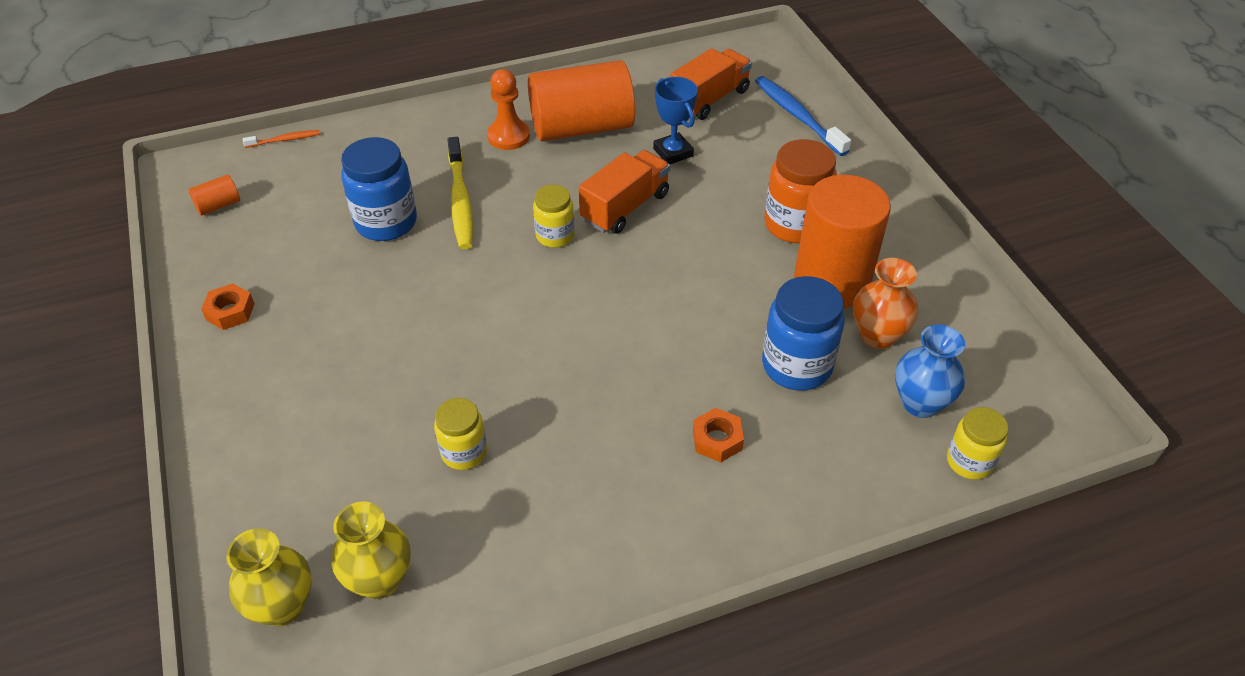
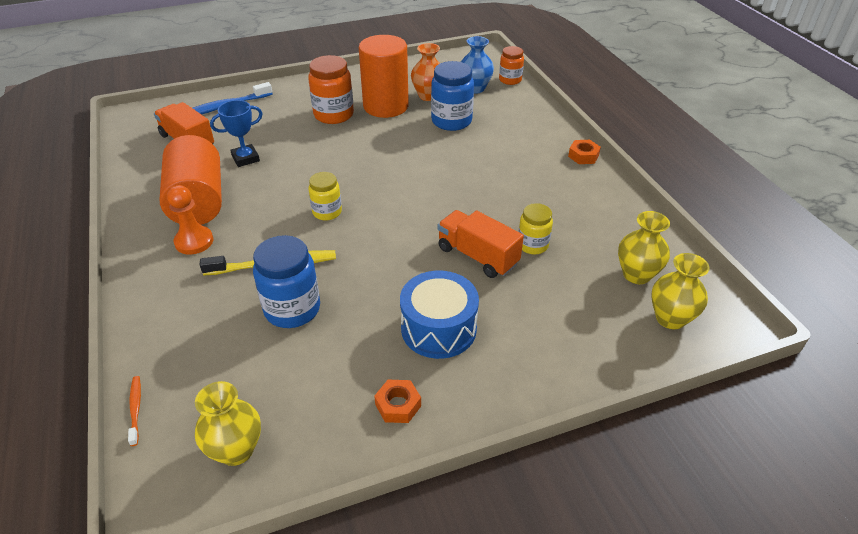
camera: 90 degrees left, 5 degrees down
orange cylinder [188,175,240,216] -> yellow vase [195,381,261,466]
orange truck [579,150,670,234] -> orange truck moved to [438,210,524,278]
orange nut [693,408,744,462] -> orange nut moved to [568,140,601,164]
yellow jar [947,407,1008,480] -> orange jar [499,46,524,85]
none -> blue drum [400,271,479,359]

